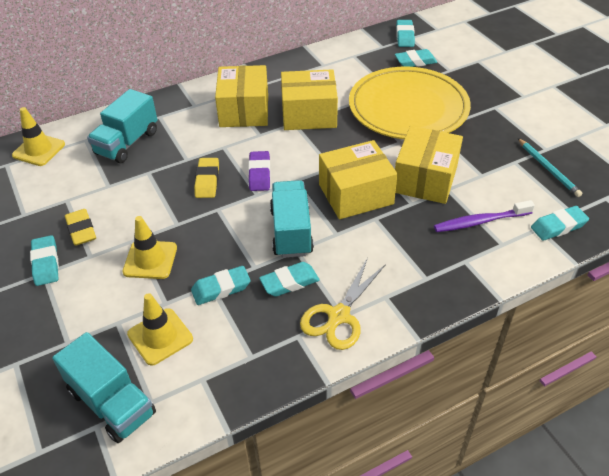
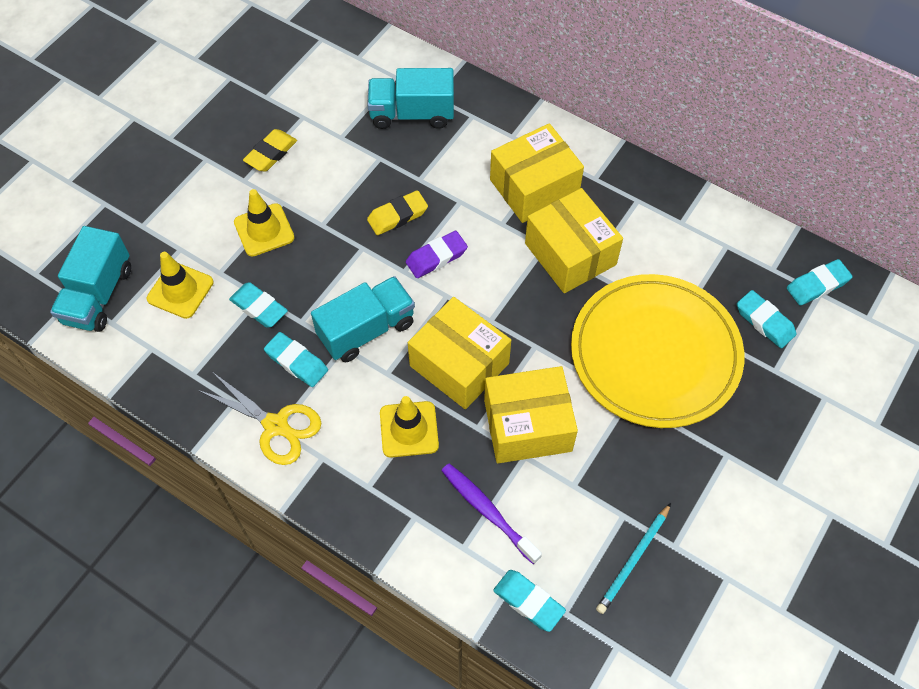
camera: 60 degrees right, 15 degrees up
yellow traffic cone [12,107,65,166] -> yellow traffic cone moved to [380,396,439,458]
turquoise eraser [30,235,59,286] -> none
yellow scissors [300,258,386,350] -> yellow scissors turned 150 degrees counterclockwise [198,373,321,465]

